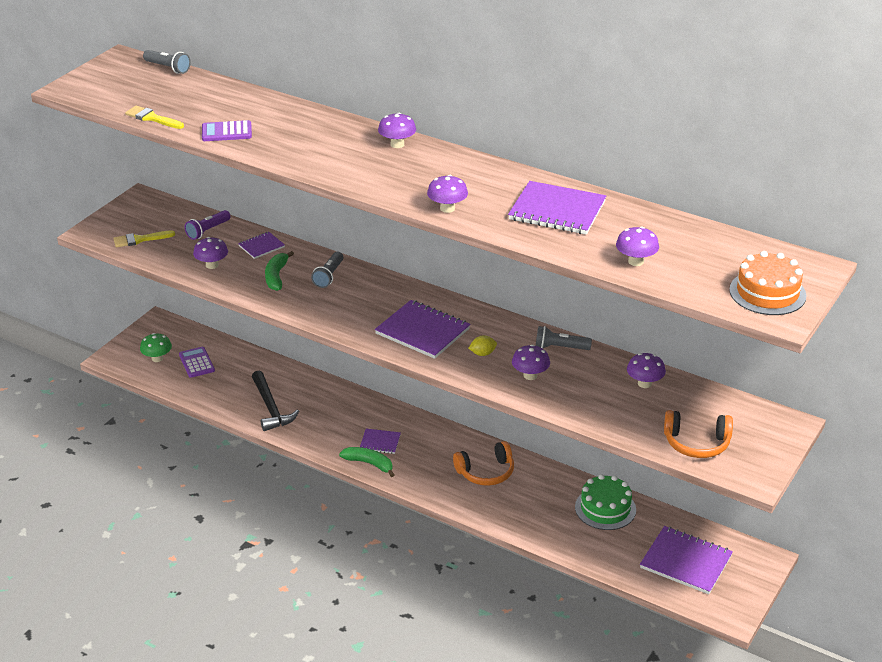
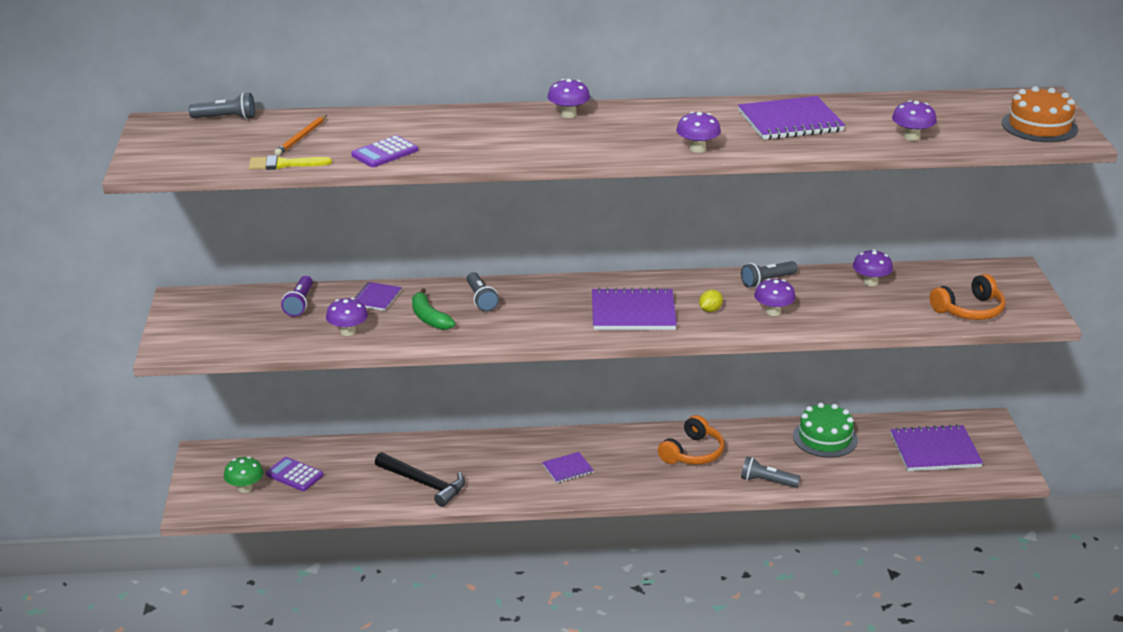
camera: 35 degrees left, 5 degrees down
yellow brush [113,231,175,247] -> none
green banana [339,447,394,477] -> none
none -> orange pencil [274,115,327,156]
none -> grey flashlight [741,457,801,488]

